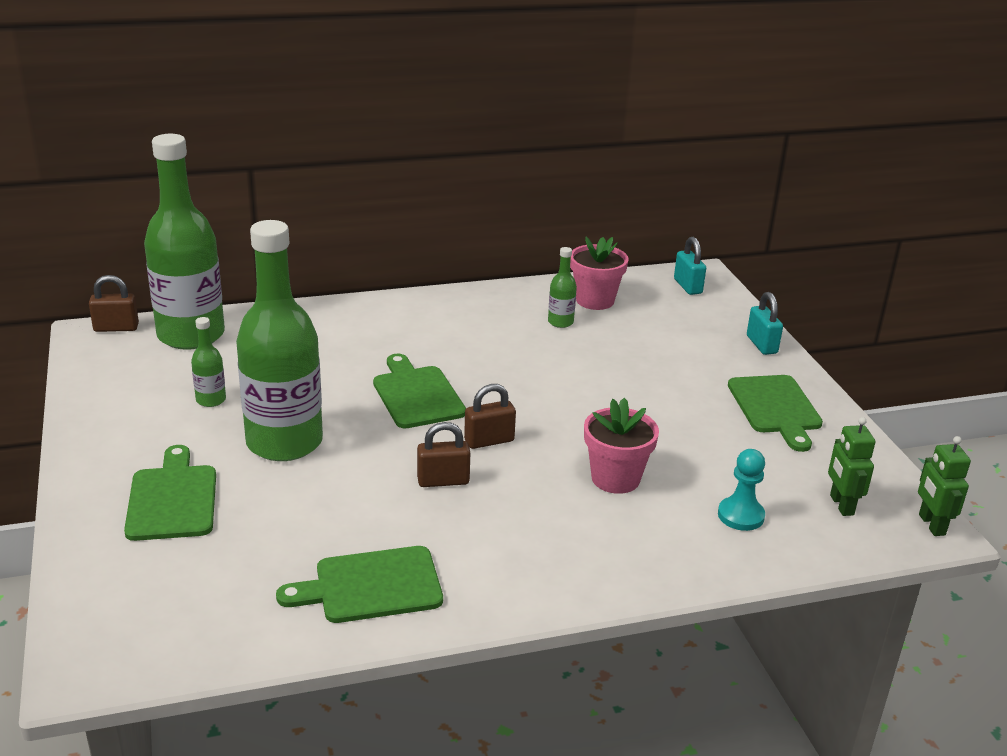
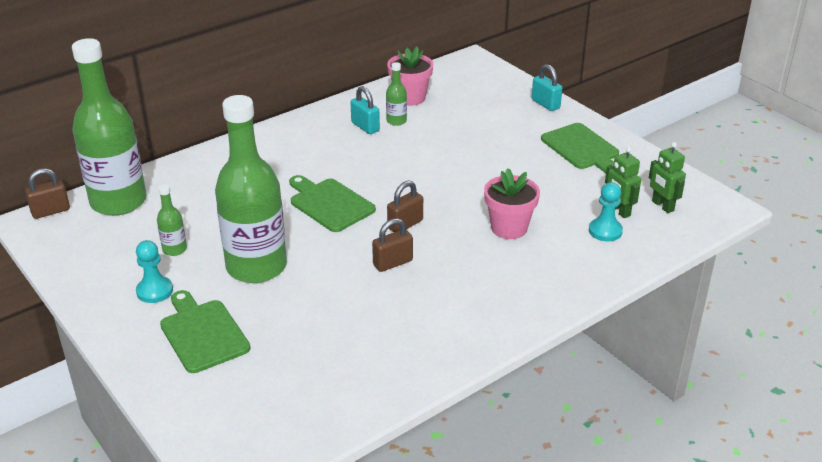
camera: 20 degrees left, 5 degrees up
green cutting board [276,546,443,623] -> none
turquoise padlock [674,237,706,295] -> turquoise padlock moved to [351,86,380,134]
green robot [918,436,971,536] -> green robot moved to [605,147,641,218]
none -> turquoise pawn [136,240,173,303]

